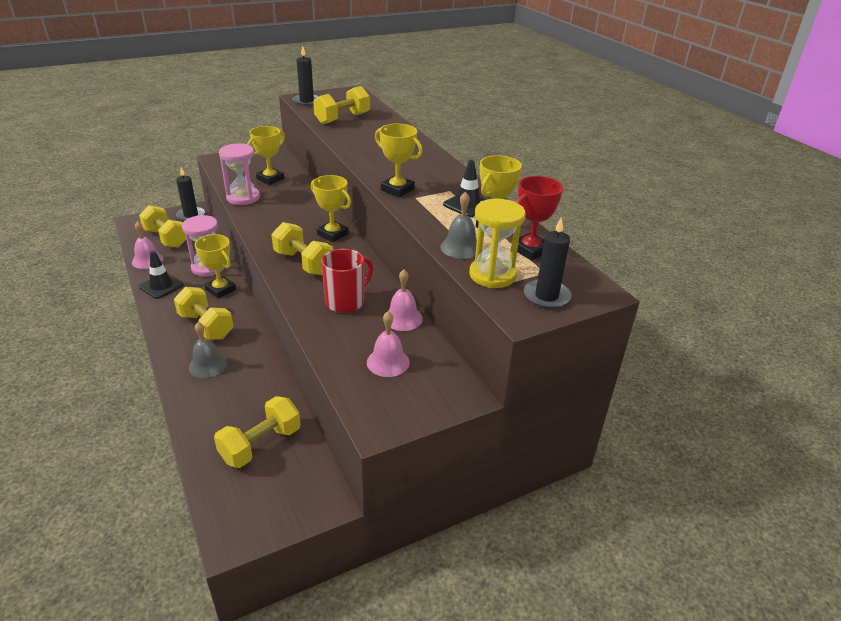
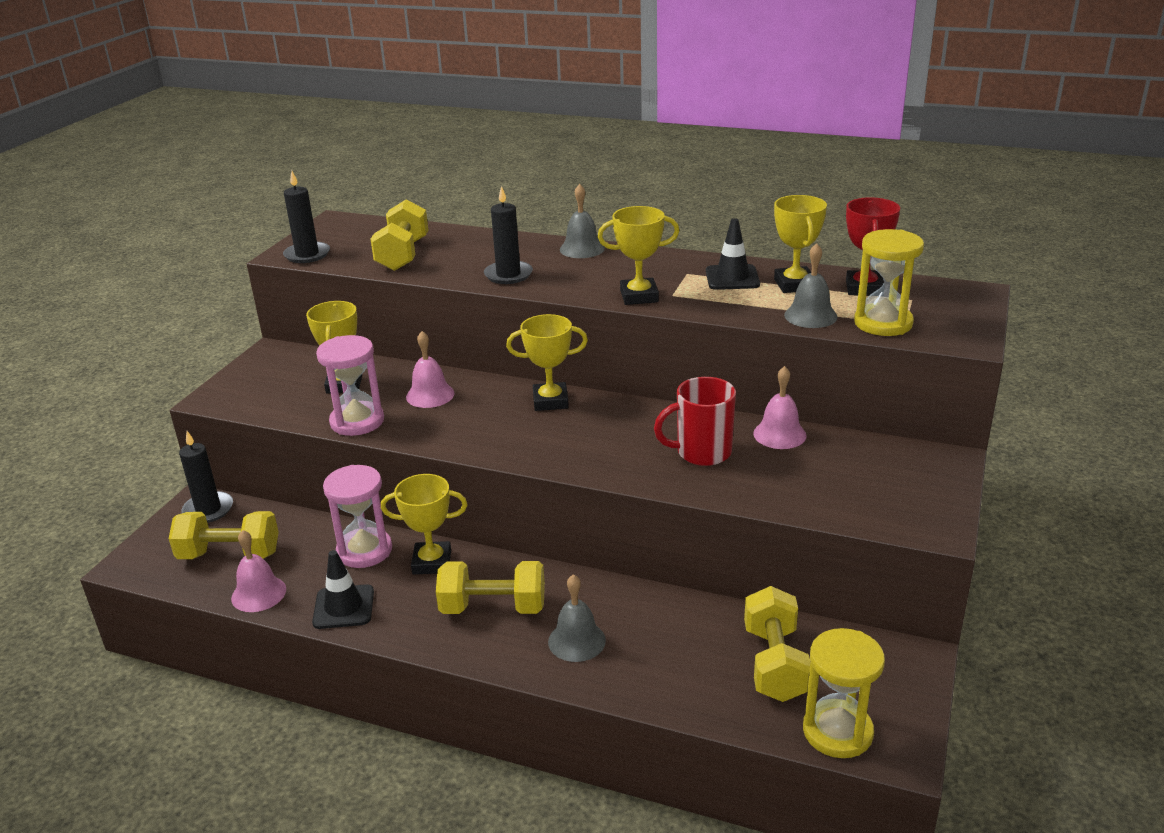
camera: 40 degrees left, 5 degrees down
yellow dumbbell [271,222,333,275] -> none
red mug [321,249,373,313] -> red mug turned 105 degrees counterclockwise [654,377,736,466]
pink bell [367,311,410,377] -> pink bell moved to [406,331,455,408]
black candle [524,217,571,309] -> black candle moved to [484,186,533,284]
none -> grey bell [560,184,605,258]
none -> yellow hourglass [803,628,885,758]

